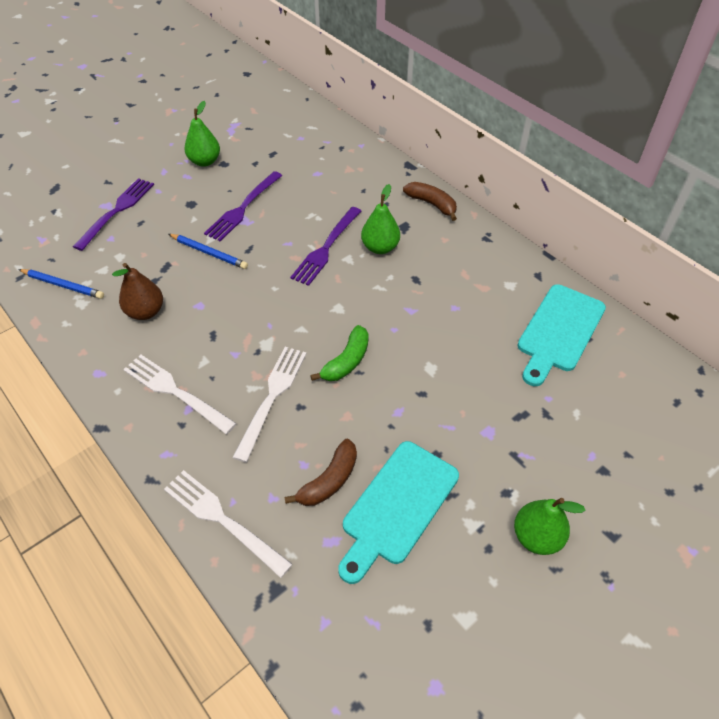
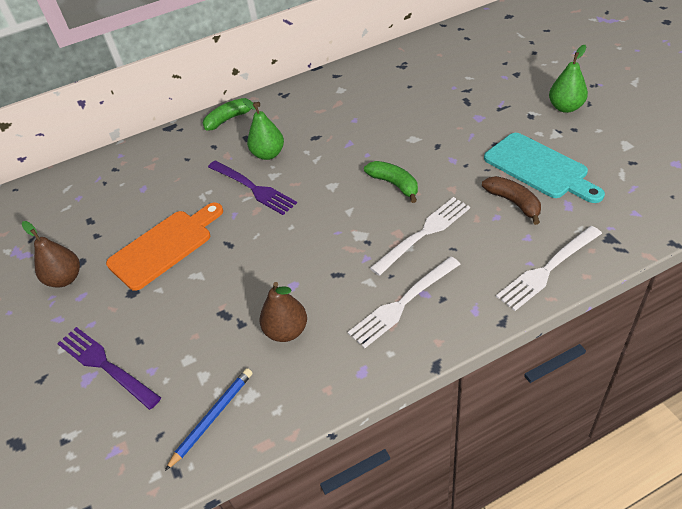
camera: 70 degrees left, 5 degrees down
blue pencil [169,234,248,269] -> none
green pear [184,101,220,167] -> brown pear [22,221,80,287]
purple fork [204,171,282,241] -> orange cutting board [106,203,223,291]
white fork [232,347,307,462] -> white fork turned 105 degrees clockwise [370,197,470,276]
brown banana [403,182,457,221] -> green banana [203,98,260,131]
turquoise cutting board [517,284,606,386] -> none

